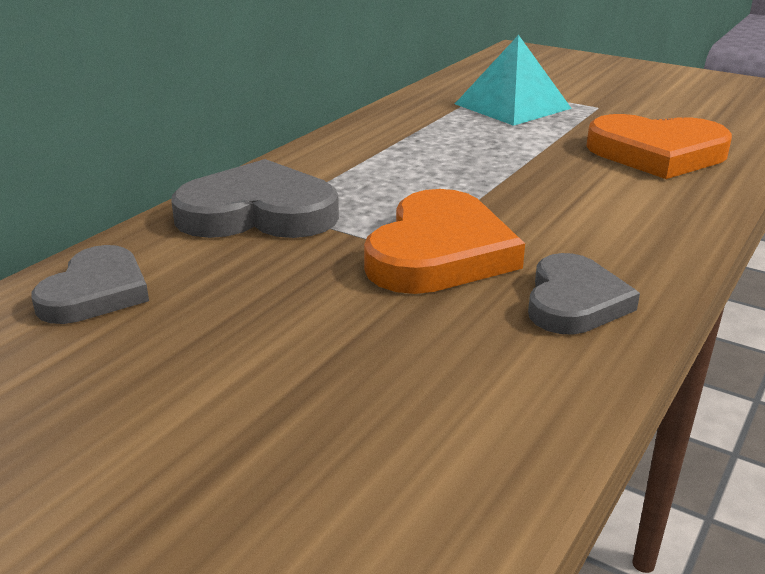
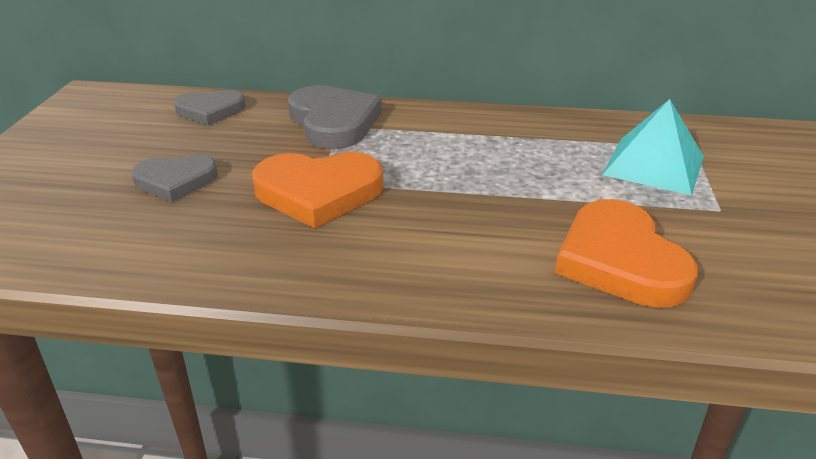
camera: 65 degrees right, 5 degrees up
grey heart [528,253,640,335] -> grey heart moved to [132,155,218,202]

